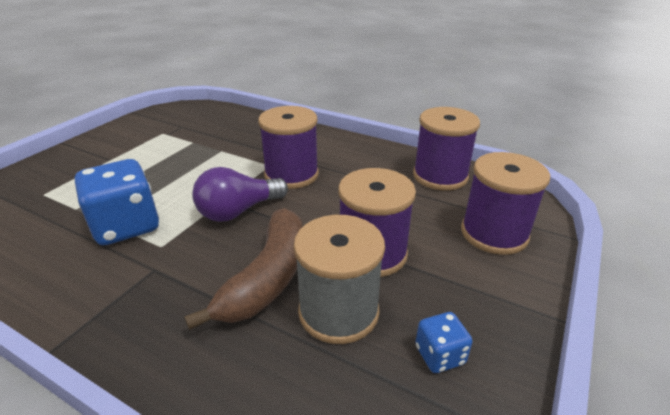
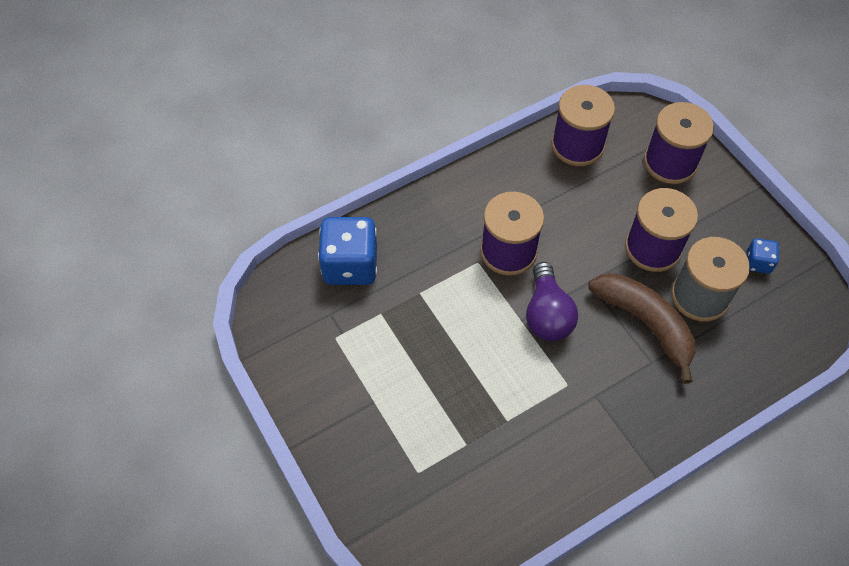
camera: 60 degrees left, 25 degrees up
blue dice [75,159,159,245] -> blue dice moved to [318,217,377,285]

